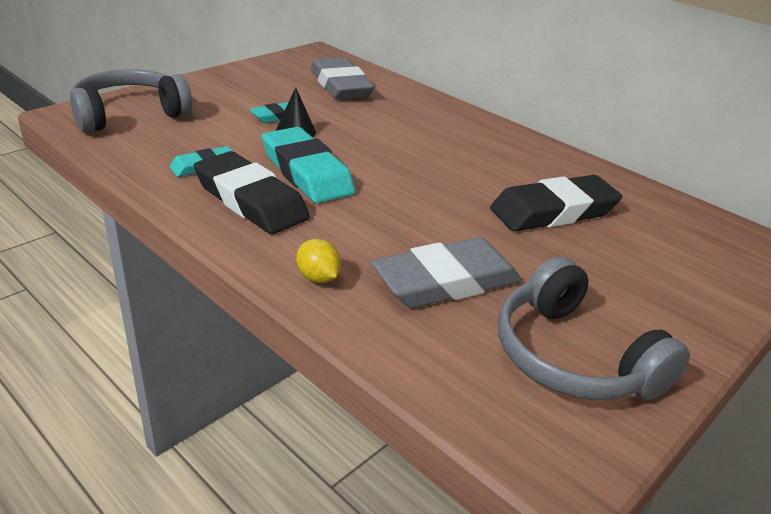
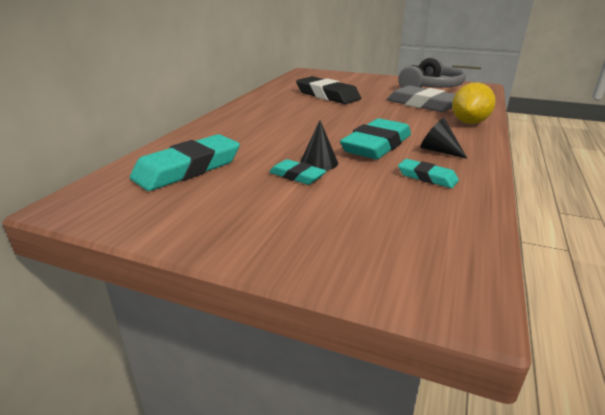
camera: 110 degrees left, 5 degrees down
grey headphones [70,69,192,133] -> none
black eraser [194,151,310,234] -> black cone [420,118,468,159]
yellow lemon [296,239,341,283] -> yellow lemon [452,83,496,124], size x1.73
grey eraser [311,57,374,100] -> turquoise eraser [130,134,240,191]

